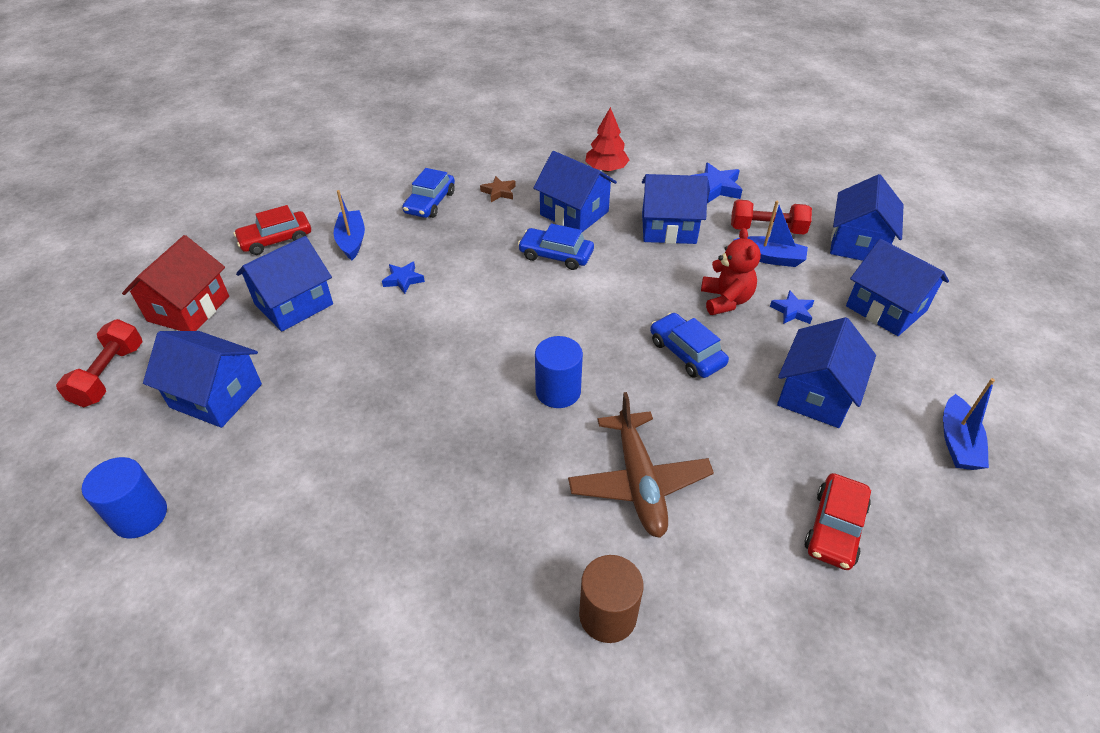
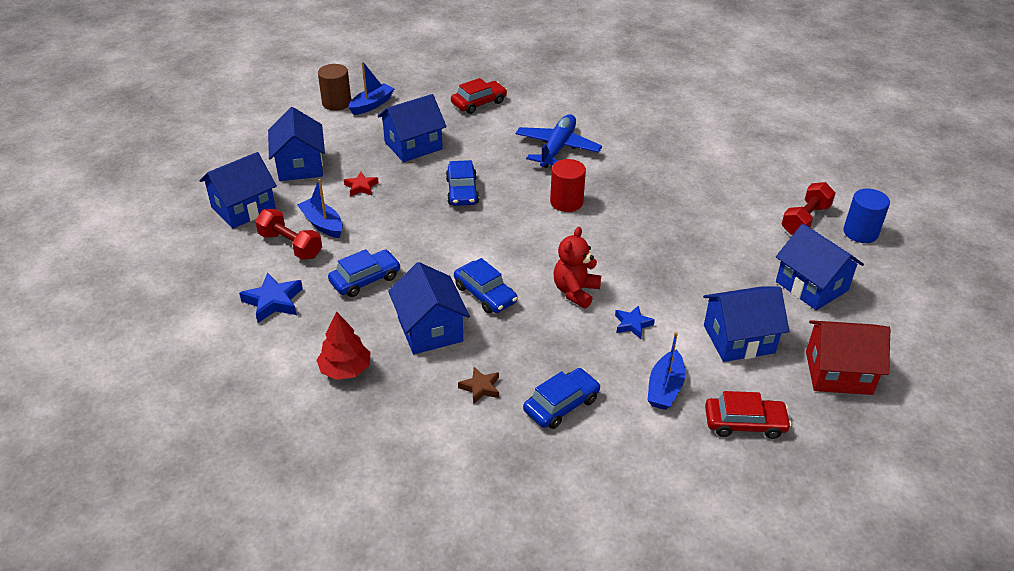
camera: 150 degrees left, 5 degrees down
red dumbbell [56,319,143,407] -> red dumbbell moved to [781,182,836,235]
red house [122,235,229,331] -> red house turned 45 degrees clockwise [806,320,890,395]
blue cylinder [535,336,583,408] -> red cylinder [550,159,586,212]
brown plane [568,392,714,538] -> blue plane [515,114,602,168]
brown cylinder [579,555,643,643] -> brown cylinder moved to [318,64,351,111]
blue house [642,174,708,244] -> blue car [328,249,401,297]
red teddy bear [701,228,761,315] -> red teddy bear moved to [554,227,601,309]
blue star [770,290,814,324] -> red star [344,172,379,197]

